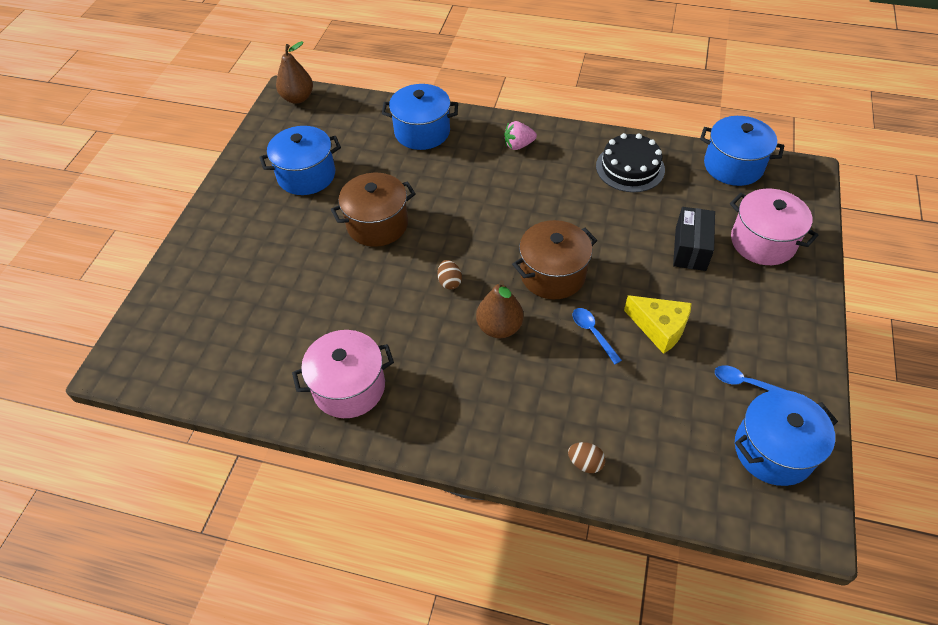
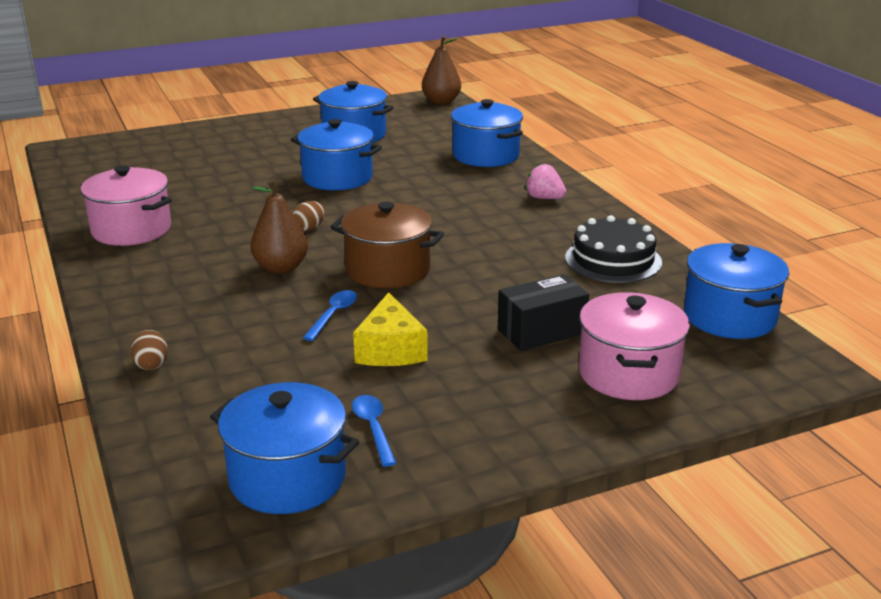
camera: 50 degrees right, 25 degrees down
brown pot [331,173,416,247] -> blue pot [291,119,382,190]

